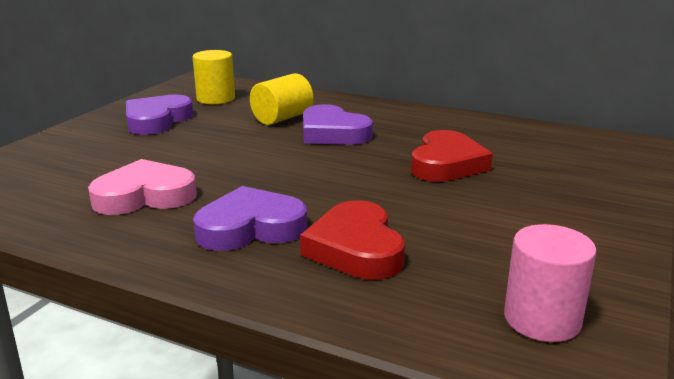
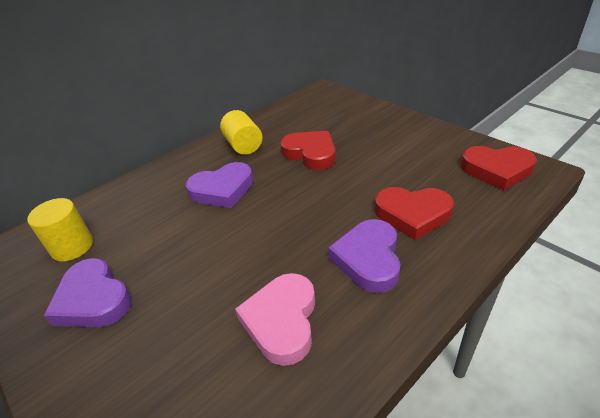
camera: 65 degrees left, 15 degrees up
yellow cylinder [250,73,313,125] -> yellow cylinder moved to [220,110,262,155]
pink cylinder [504,224,597,342] -> red heart [461,146,537,191]

